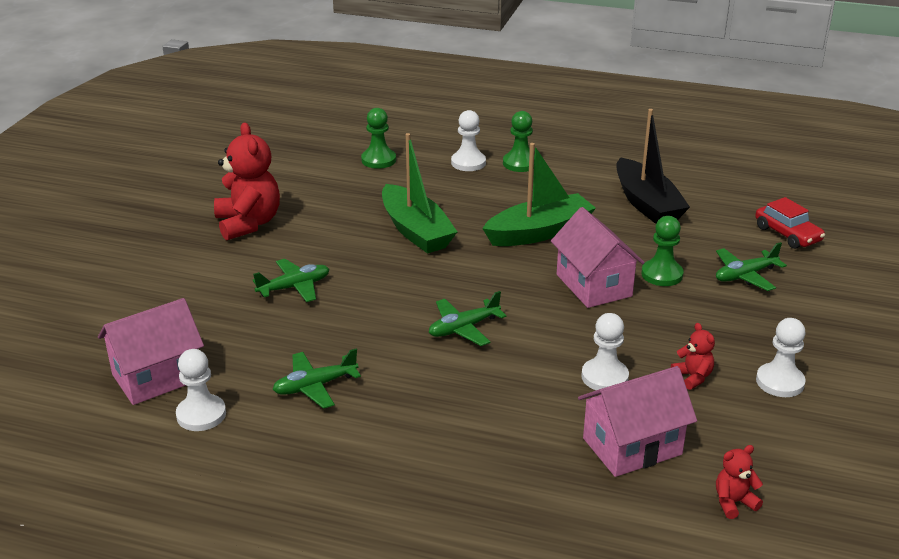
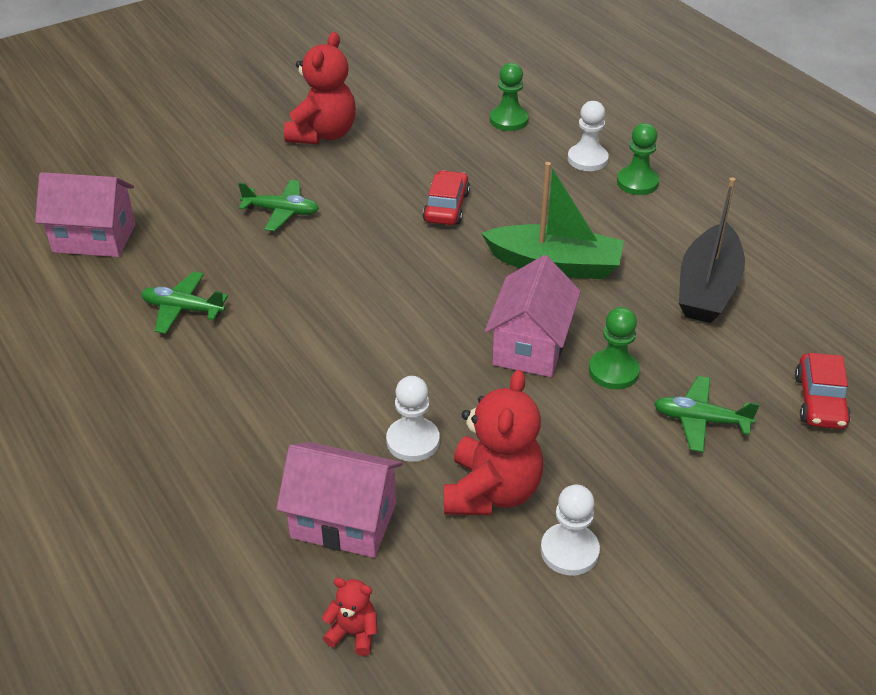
camera: 40 degrees right, 10 degrees up
white pawn [176,349,226,431] -> none
green boat [382,133,457,254] -> red car [423,170,470,225]
green plane [429,291,506,346] -> none
red teddy bear [671,323,715,390] -> red teddy bear [444,370,543,515], size x2.12

